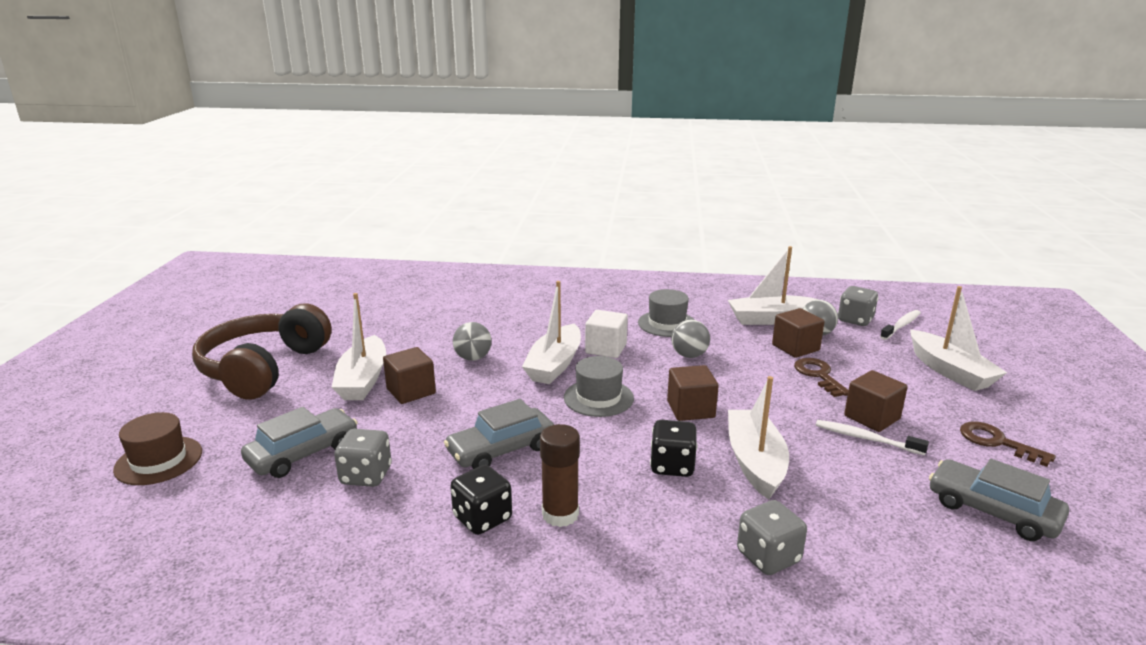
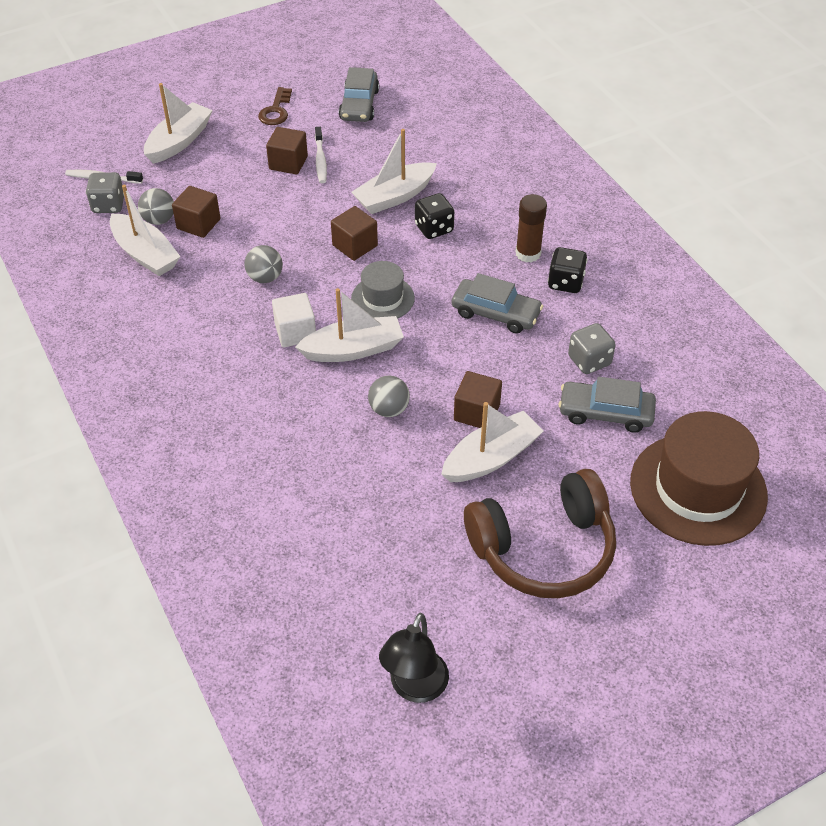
camera: 125 degrees left, 25 degrees up
brown hat [113,412,202,485] -> brown hat [630,411,768,546], size x1.87
grey hat [638,289,694,337] -> none
grey dice [737,500,807,575] -> none
brown key [794,358,848,397] -> none
none -> black lamp [379,613,449,703]

